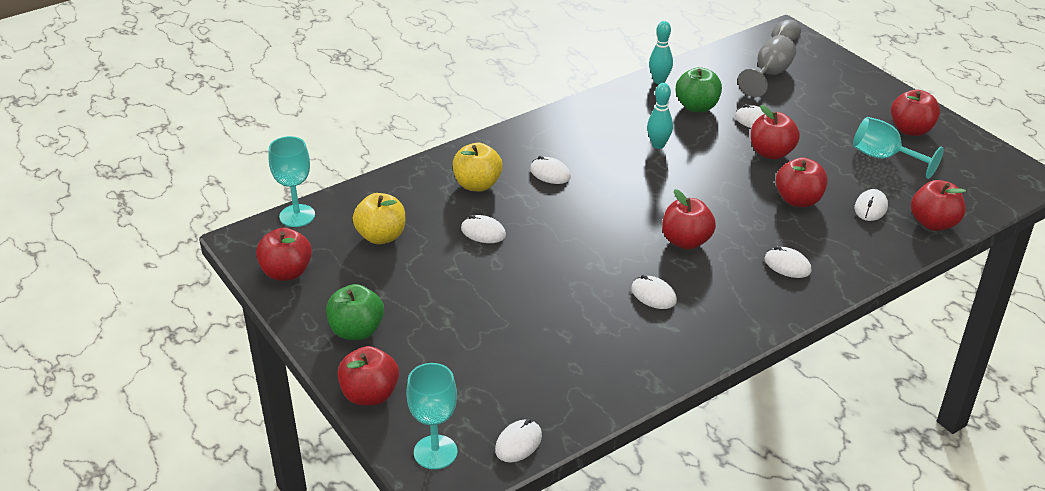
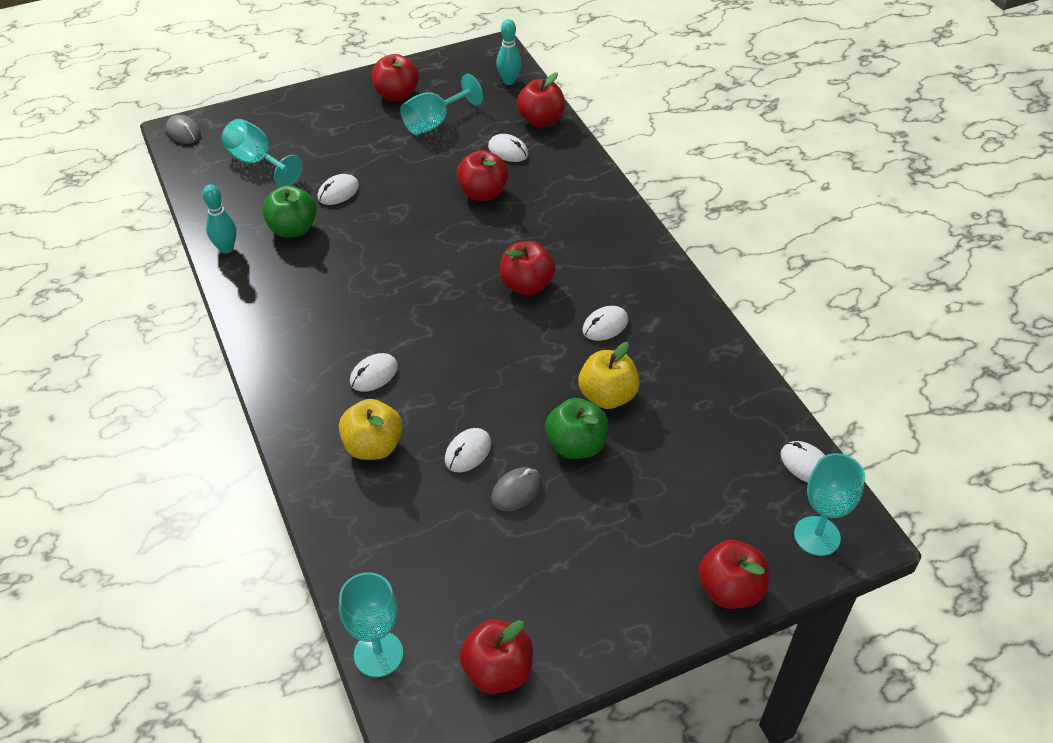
camera: 80 degrees left, 10 degrees up
green apple [326,284,384,340] -> green apple moved to [545,398,608,459]
yellow apple [353,193,405,244] -> yellow apple moved to [578,342,640,409]
turquoise bowling pin [647,83,673,149] -> turquoise bowling pin moved to [496,19,521,85]
grey goblet [738,35,796,97] -> turquoise goblet [221,119,302,187]
red apple [751,105,800,160] -> none
white mouse [764,246,812,278] -> none
none -> grey mouse [491,467,542,511]

